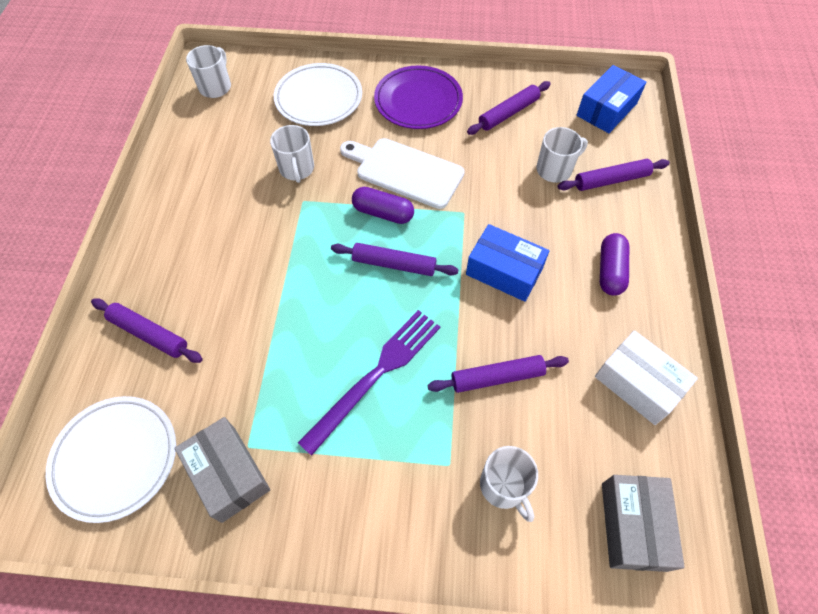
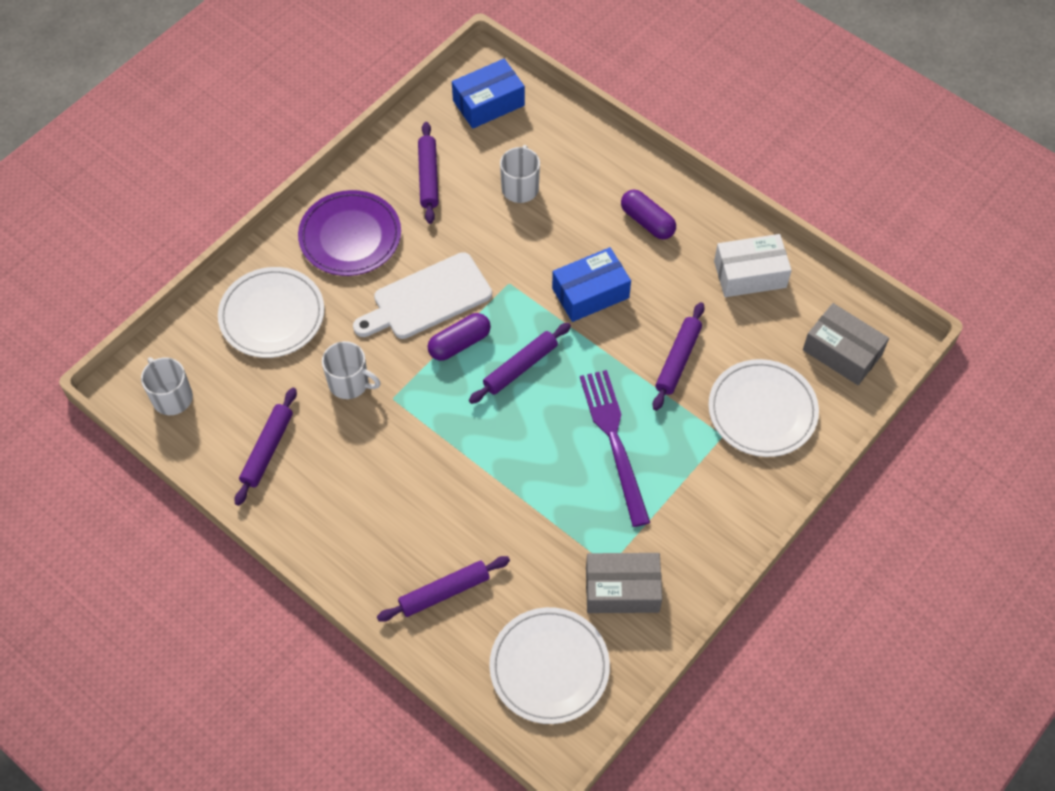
camera: 55 degrees left, 0 degrees up
white mug [480,446,538,522] -> white plate [708,359,819,457]
purple rolling pin [558,159,670,191] -> purple rolling pin moved to [235,387,297,506]
blue box [577,65,646,133] -> blue box turned 75 degrees clockwise [452,59,525,129]

